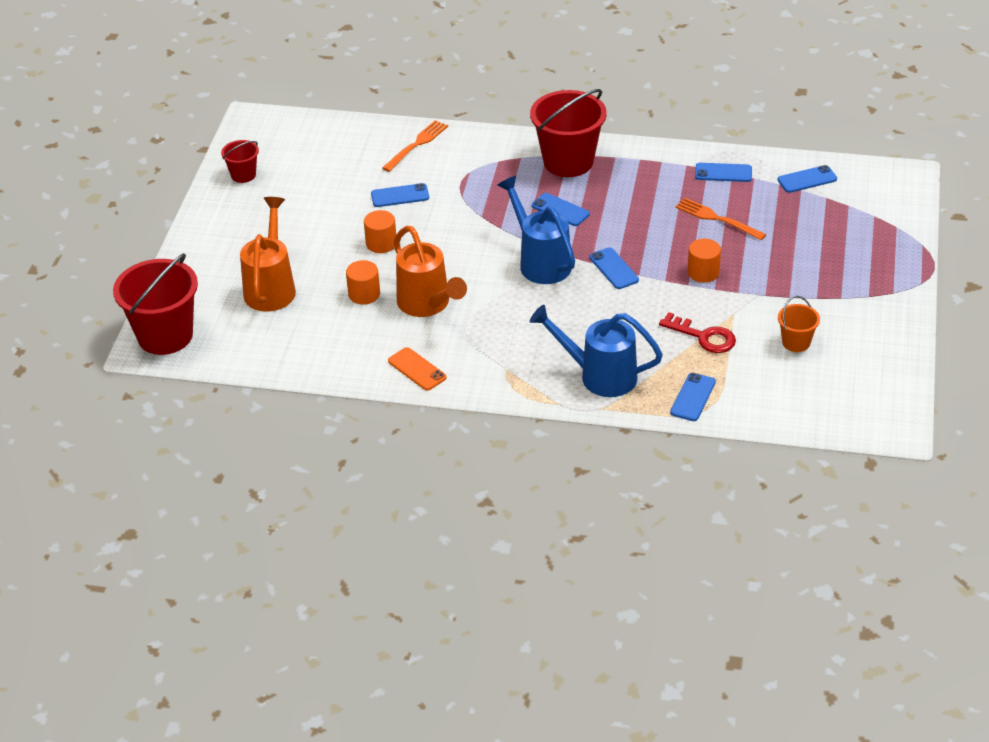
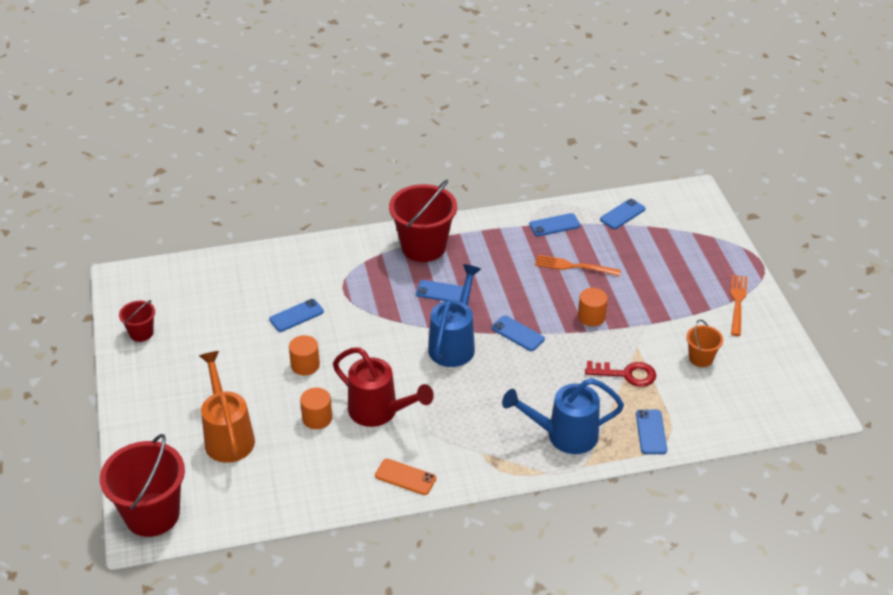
camera: 25 degrees left, 0 degrees up
orange fork [382,120,448,172] -> orange fork moved to [731,275,747,336]
orange watering can [394,226,467,317] -> red watering can [333,347,434,427]
blue watering can [498,176,575,284] -> blue watering can turned 75 degrees clockwise [428,264,481,367]

